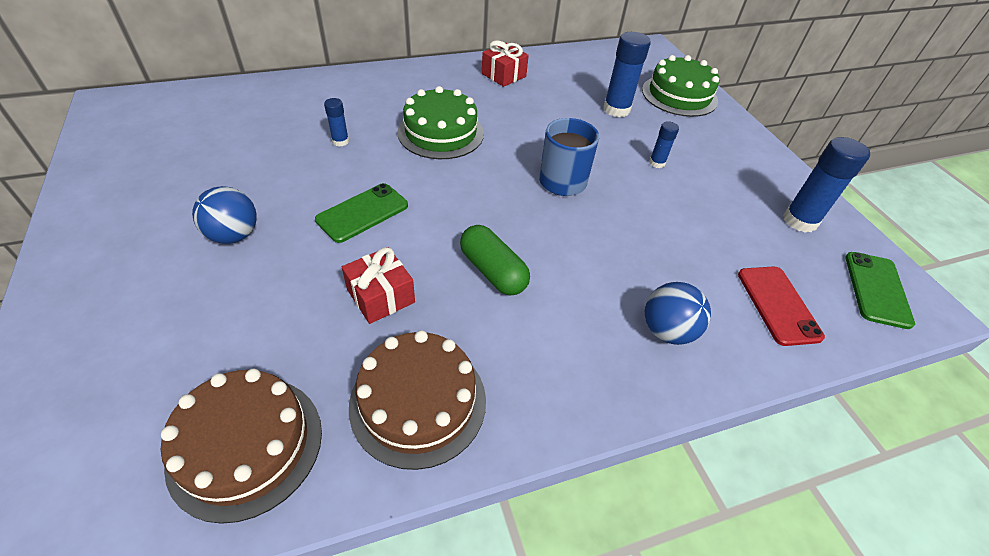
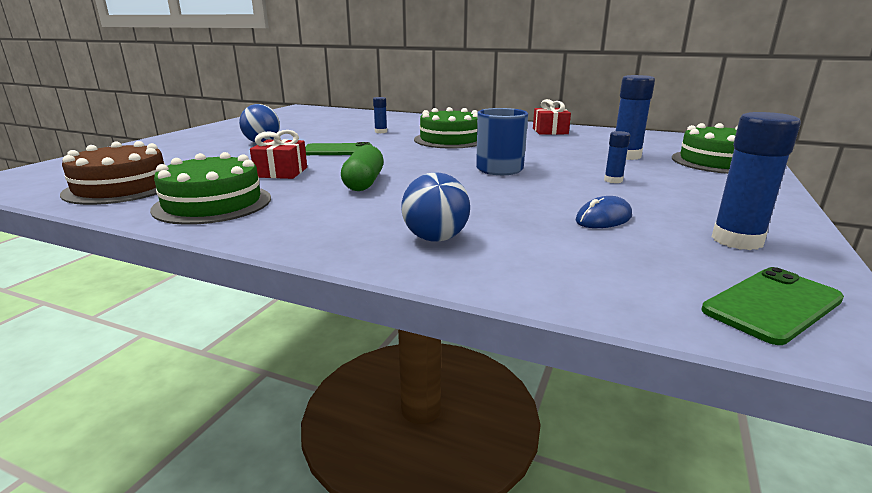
camera: 45 degrees right, 25 degrees down
brown cake [349,330,486,470] -> green cake [150,152,271,225]
red phone [738,266,825,346] -> none
none -> blue mouse [576,196,632,228]

